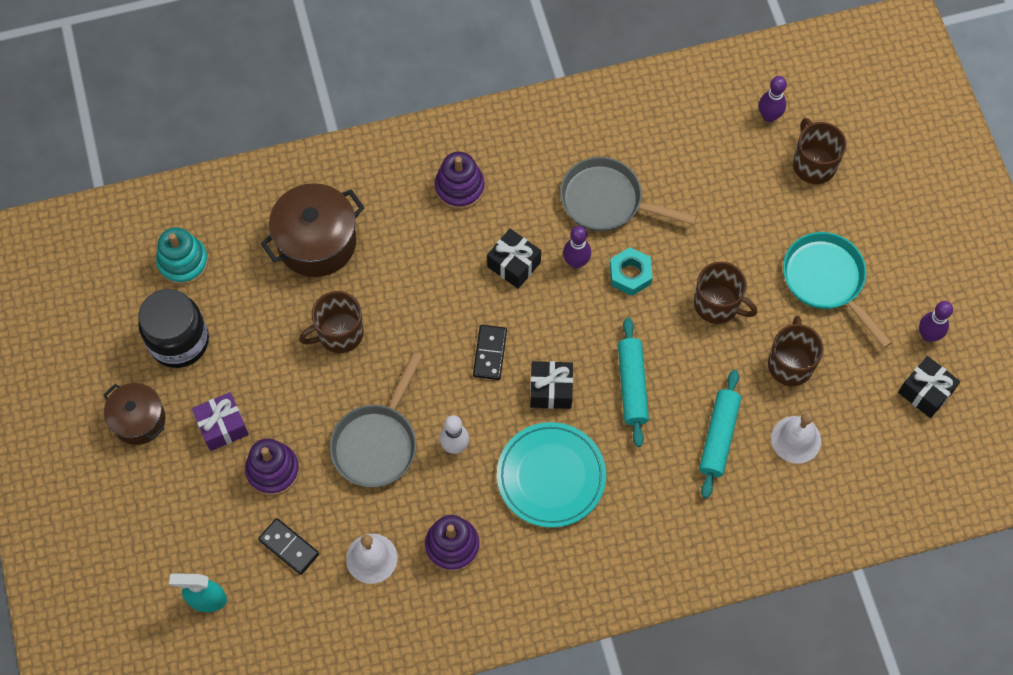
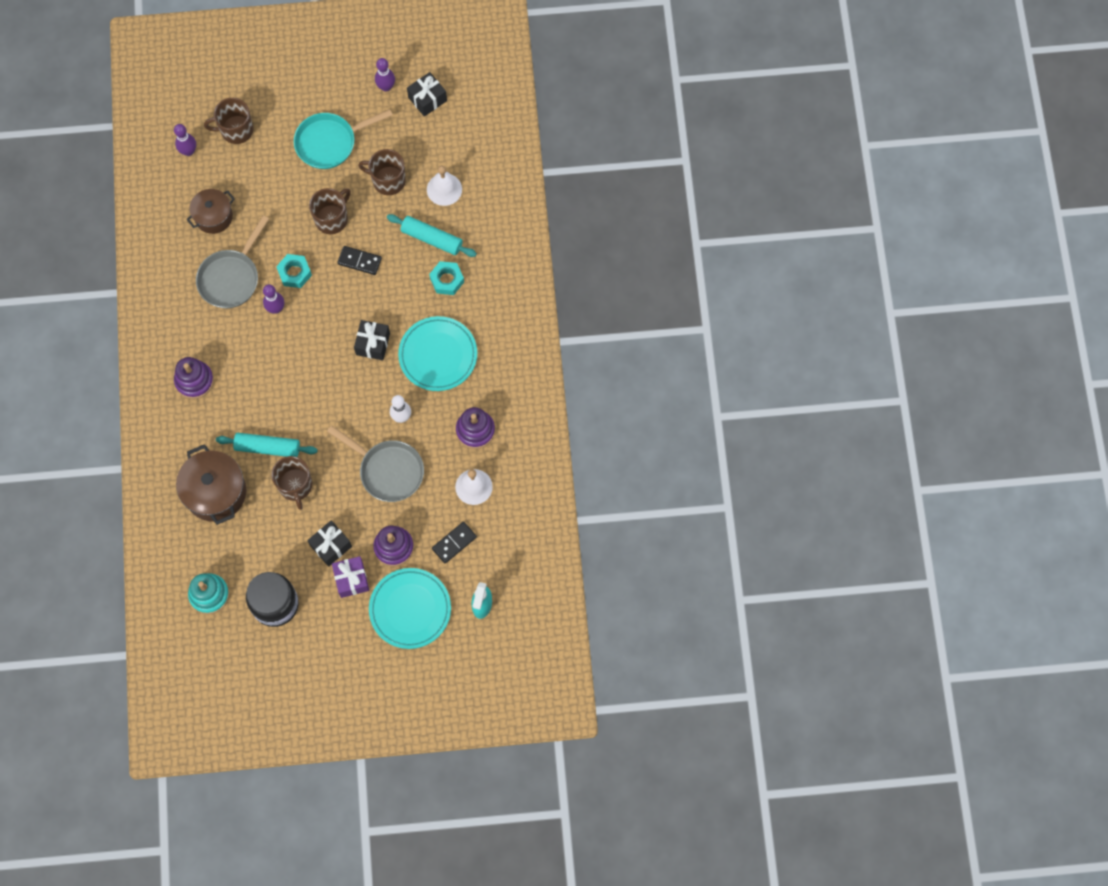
camera: 80 degrees left, 5 degrees up
brown pot [103,383,165,445] -> brown pot moved to [186,189,235,234]
black domino [473,325,507,380] -> black domino moved to [337,246,382,275]
black gift [487,229,541,289] -> black gift moved to [307,520,352,567]
turquoise rolling pin [618,318,649,447] -> turquoise rolling pin moved to [216,433,317,457]
none -> turquoise plate [369,568,451,649]
none -> turquoise nut [429,261,464,295]

